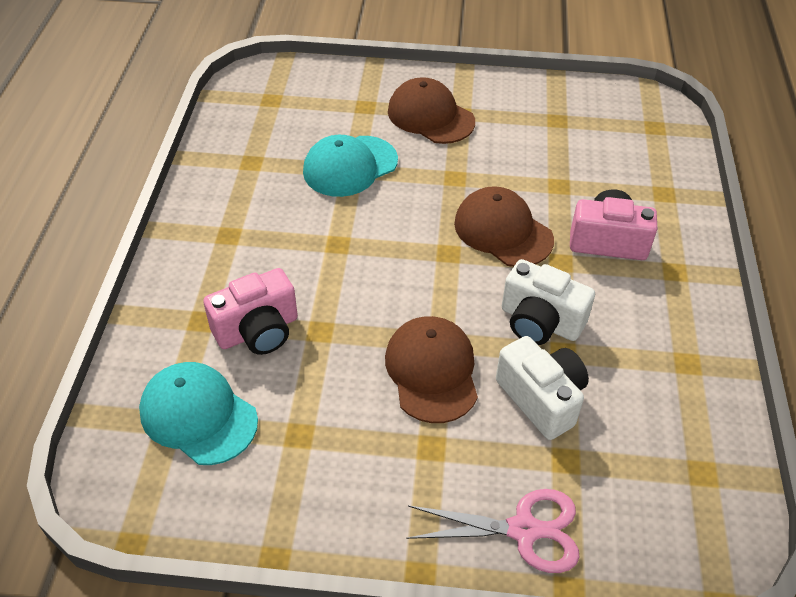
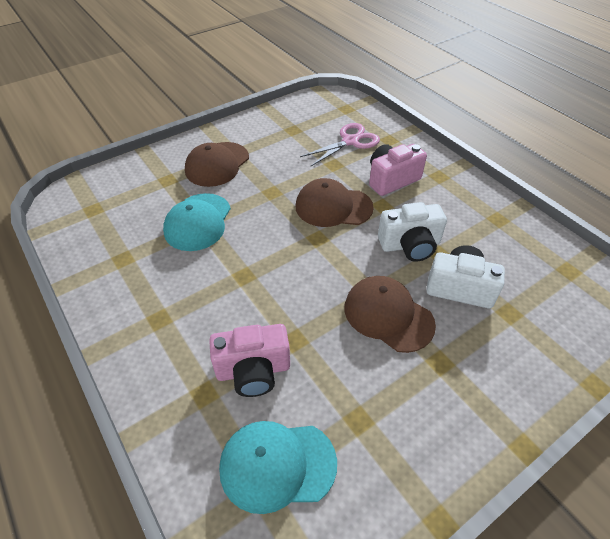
camera: 40 degrees left, 0 degrees up
pink camera [203,268,298,355] -> pink camera turned 60 degrees clockwise [209,324,290,397]
brown cap [388,77,475,144] -> brown cap turned 60 degrees counterclockwise [185,142,249,187]
pink scissors [406,489,580,573] -> pink scissors moved to [300,123,380,166]

